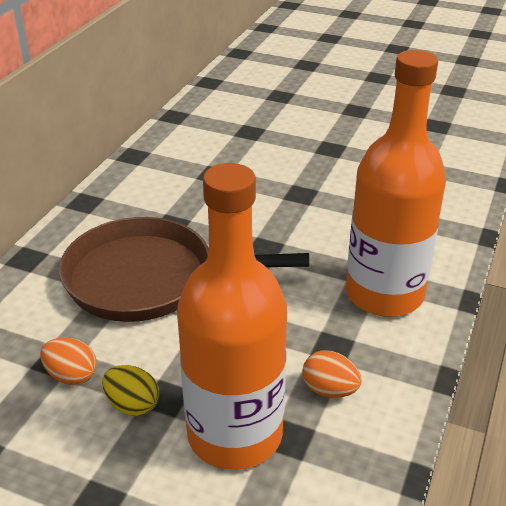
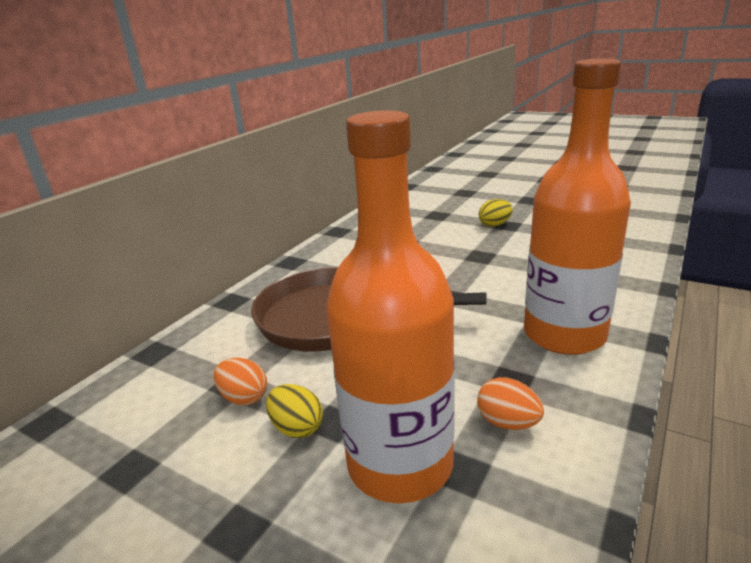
camera: 10 degrees right, 10 degrees down
none -> yellow egg [479,199,513,227]

